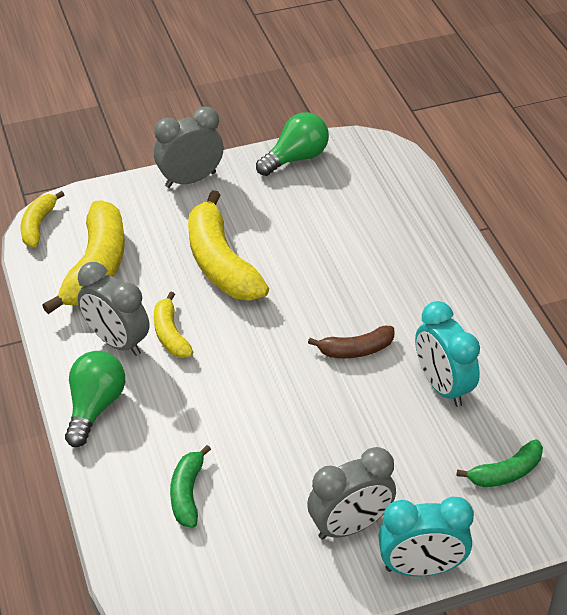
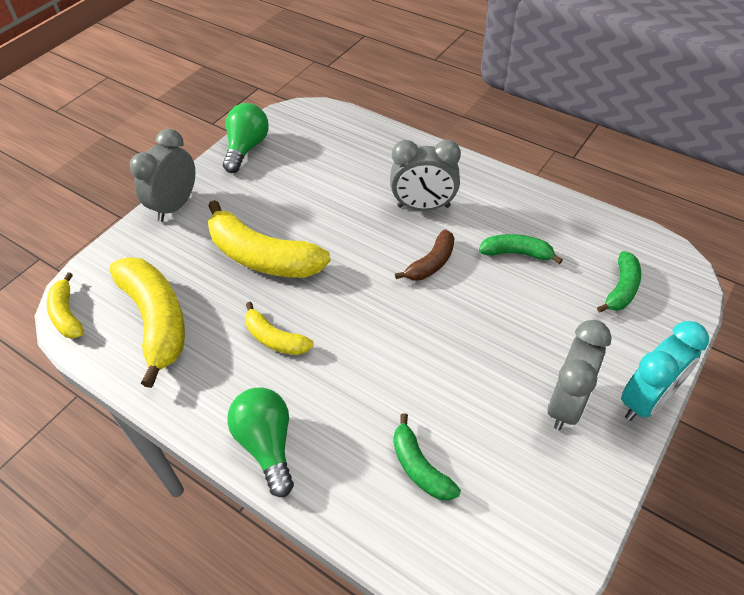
camera: 35 degrees left, 5 degrees up
grey clock [78,262,149,356] -> grey clock moved to [390,140,461,211]
turquoise clock [415,301,480,407] -> green banana [479,234,563,264]

